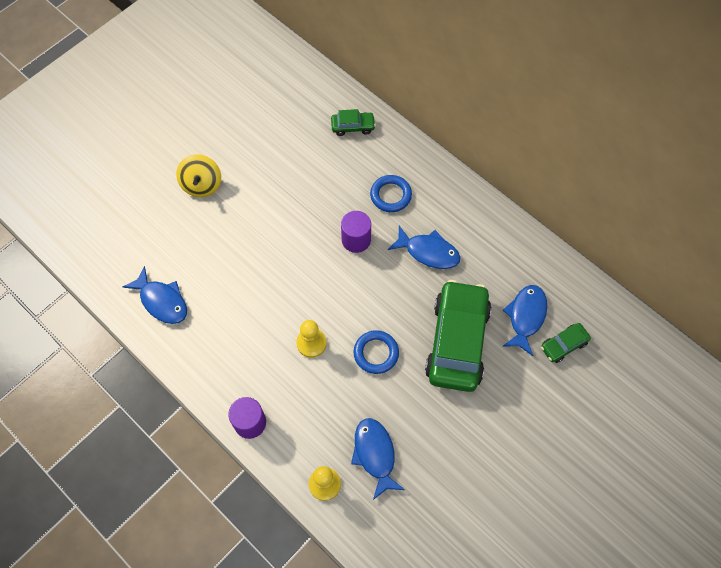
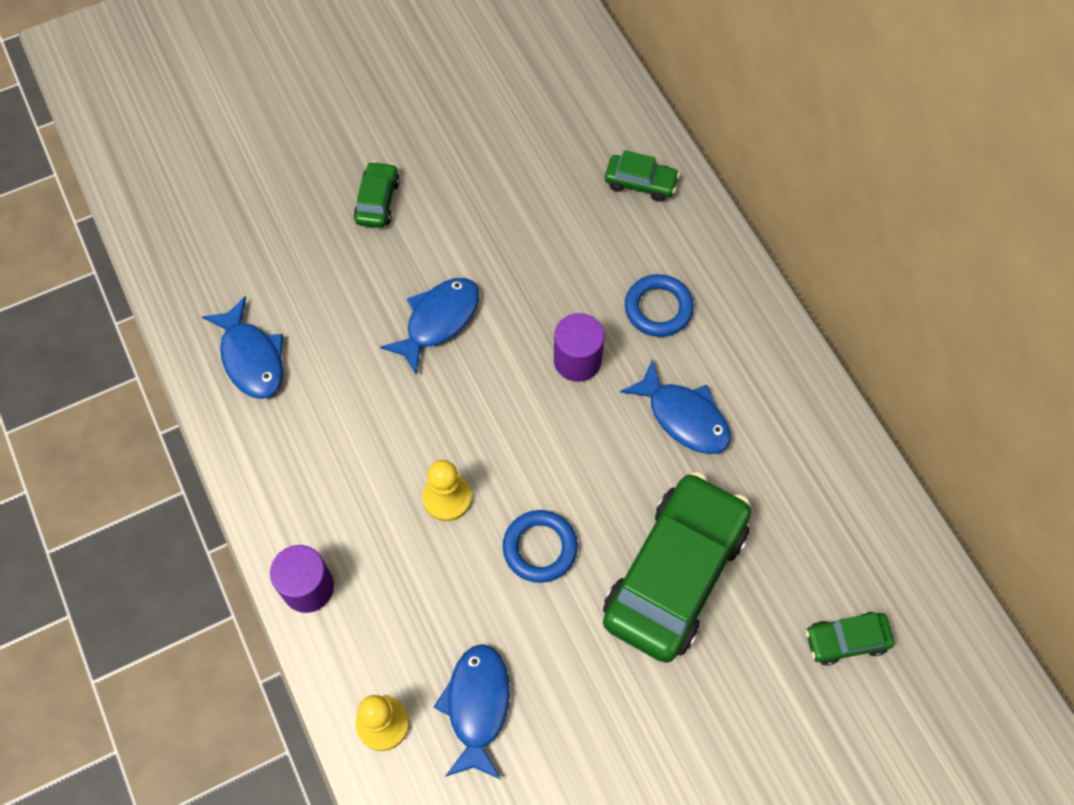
camera: 20 degrees right, 0 degrees up
yellow spinning top [176,154,221,197] -> green car [354,161,400,228]
blue fish [502,285,547,356] -> blue fish moved to [380,278,479,376]

